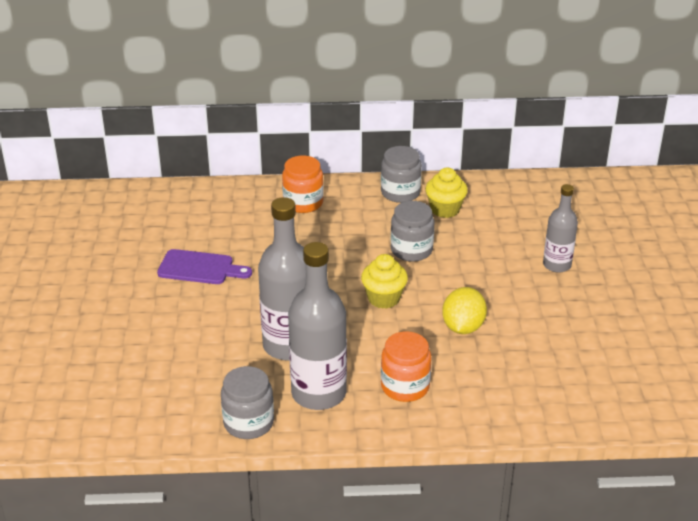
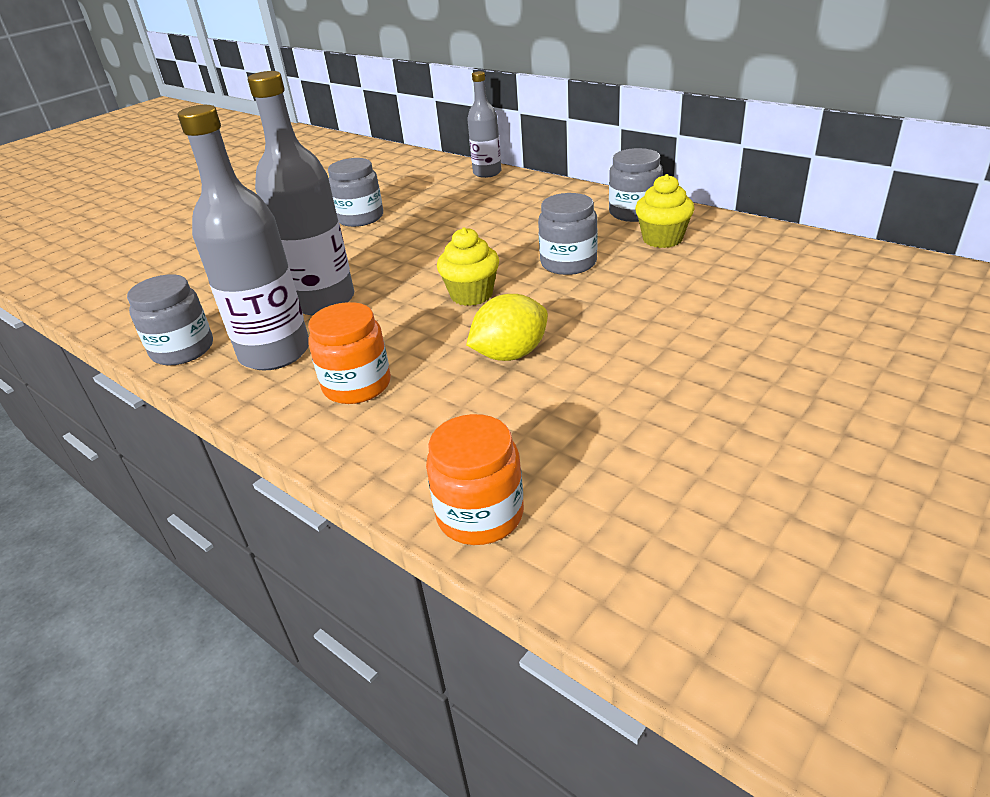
camera: 45 degrees right, 0 degrees up
purple cutting board [157,249,252,284] -> grey jar [328,158,383,227]
orange jar [282,156,324,213] -> orange jar moved to [426,414,524,545]
grey bottle [543,184,578,273] -> grey bottle moved to [467,71,501,178]

